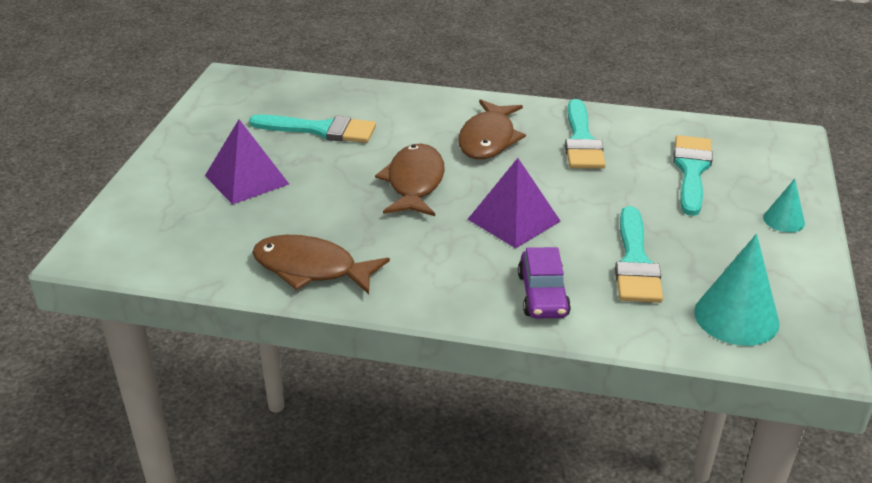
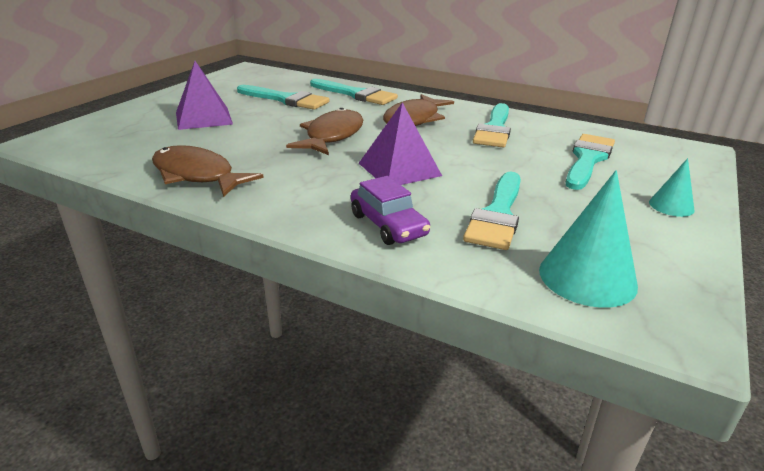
camera: 15 degrees right, 5 degrees down
purple car [518,247,571,319] -> purple car turned 45 degrees counterclockwise [351,176,430,245]
none -> turquoise brush [310,79,398,105]

